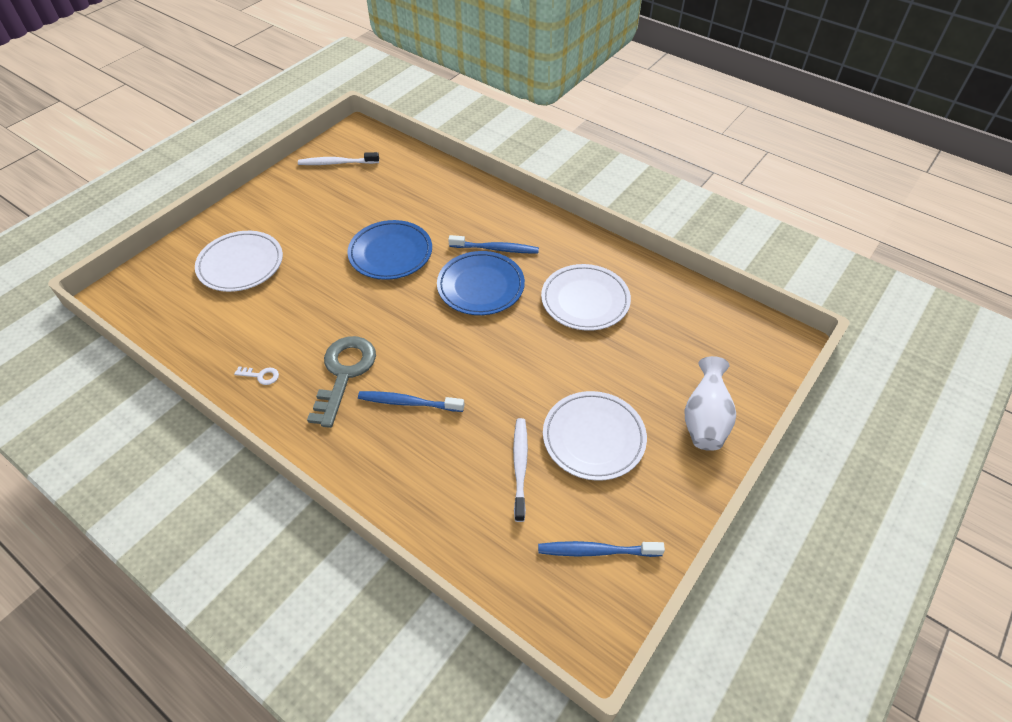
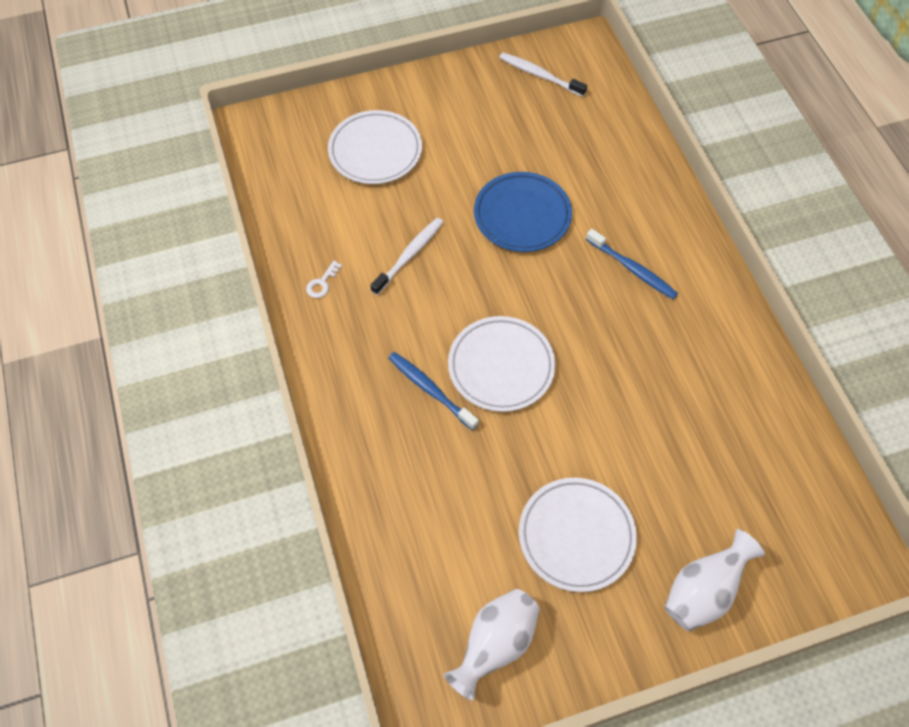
camera: 35 degrees right, 10 degrees up
white key [234,366,279,385] -> white key turned 75 degrees clockwise [306,261,342,298]
grey key [307,336,376,428] -> none
blue plate [437,251,525,315] -> none
white toothbrush [513,418,528,522] -> white toothbrush moved to [370,218,443,295]
blue toothbrush [538,541,665,557] -> white vase [444,589,540,701]
white plate [541,264,631,331] -> white plate moved to [448,316,556,412]

